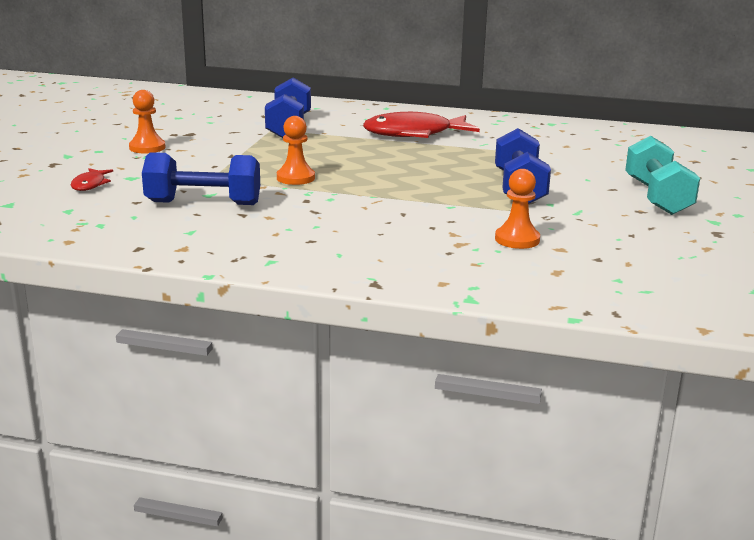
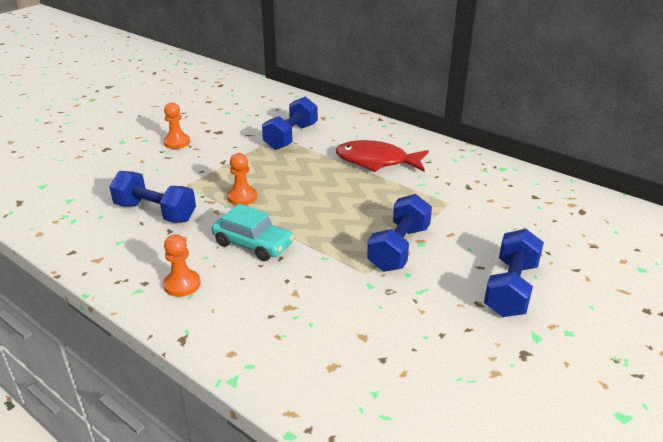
camera: 25 degrees right, 10 degrees up
red fish [71,168,113,191] -> none
orange pawn [495,169,540,249] -> orange pawn moved to [163,234,201,297]
turquoise dumbbell [625,136,700,215] -> blue dumbbell [484,229,544,317]
none -> turquoise car [212,204,294,261]

